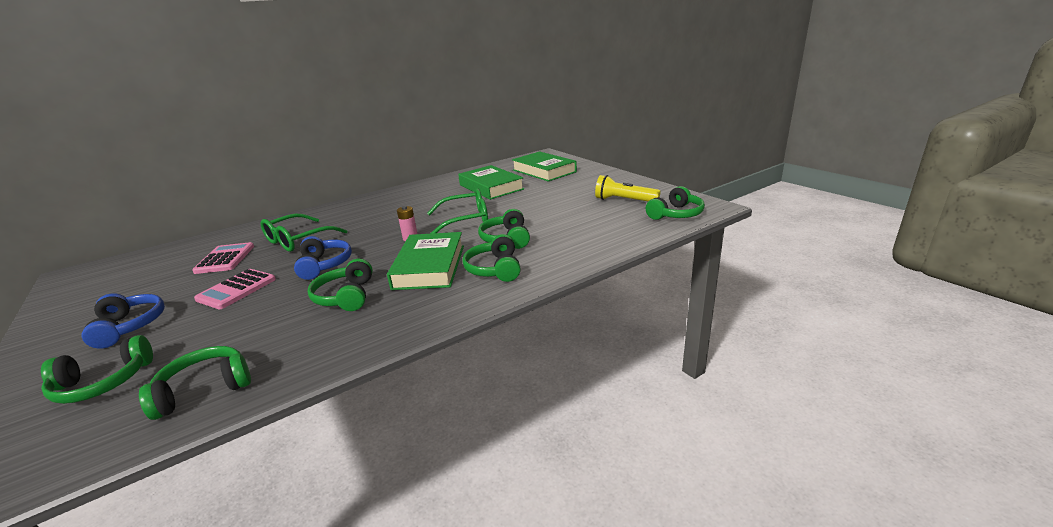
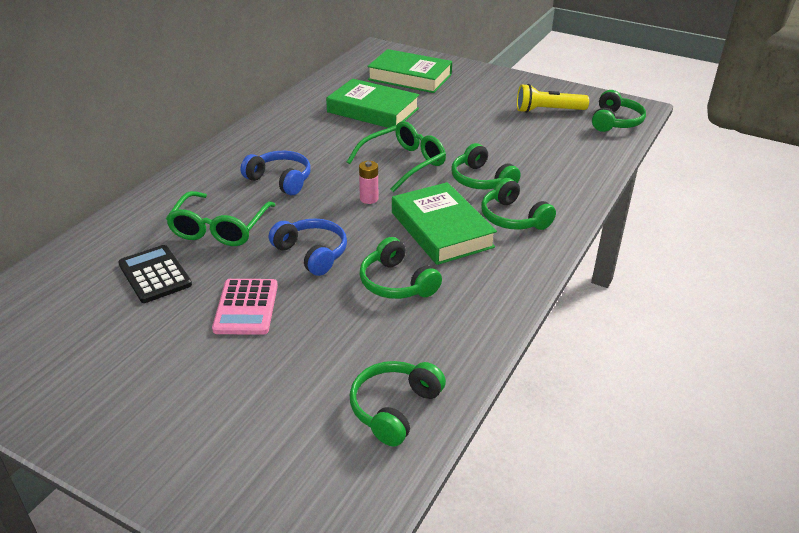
camera: 30 degrees left, 10 degrees up
green headphones [41,335,153,404] -> none
blue headphones [82,293,165,349] -> blue headphones moved to [241,151,311,196]
pink calculator [192,242,254,274] -> black calculator [118,245,192,303]

